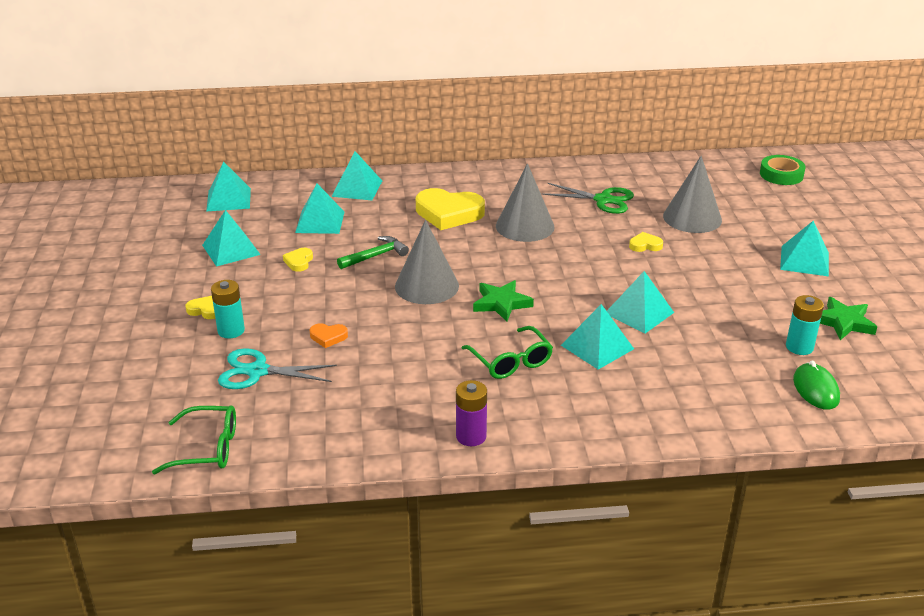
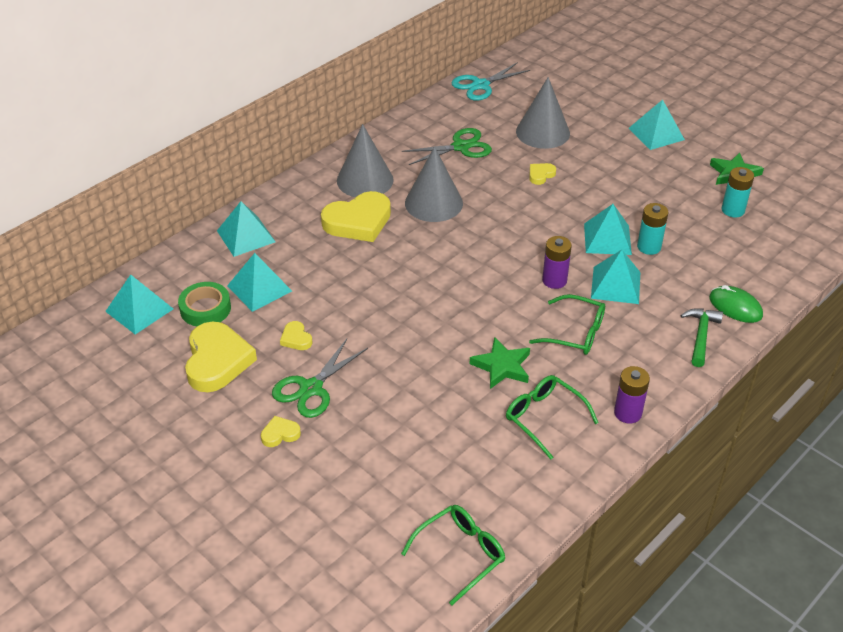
camera: 40 degrees left, 10 degrees up
turquoise pyramid [202,210,261,267] -> yellow heart [185,322,257,392]
turquoise battery [211,280,245,338] -> turquoise battery moved to [637,203,669,255]
turquoise scissors [218,348,337,389] -> turquoise scissors moved to [452,62,530,101]
orange heart [310,323,348,348] -> none
green hammer [337,236,409,269] -> green hammer moved to [681,308,723,367]
grey cone [395,220,459,304] -> grey cone moved to [337,124,394,197]
green star [473,280,534,321] -> green star moved to [470,337,530,389]
green tape [760,155,806,185] -> green tape moved to [178,282,231,326]
green mouse [793,361,840,410] -> green mouse moved to [709,285,763,323]
none -> green scissors [272,339,368,418]
none -> green glasses [506,375,598,460]
none -> purple battery [542,236,572,289]

